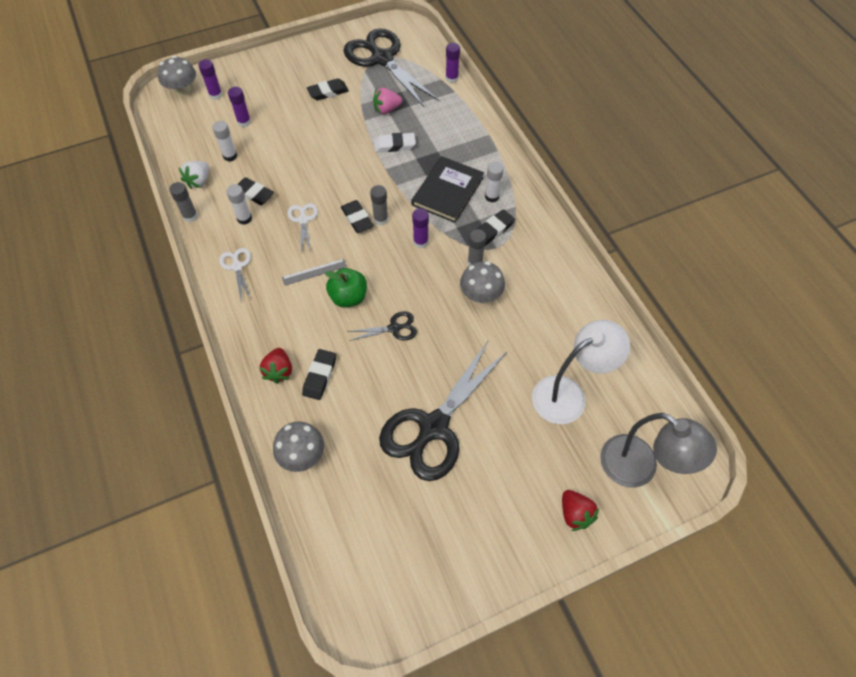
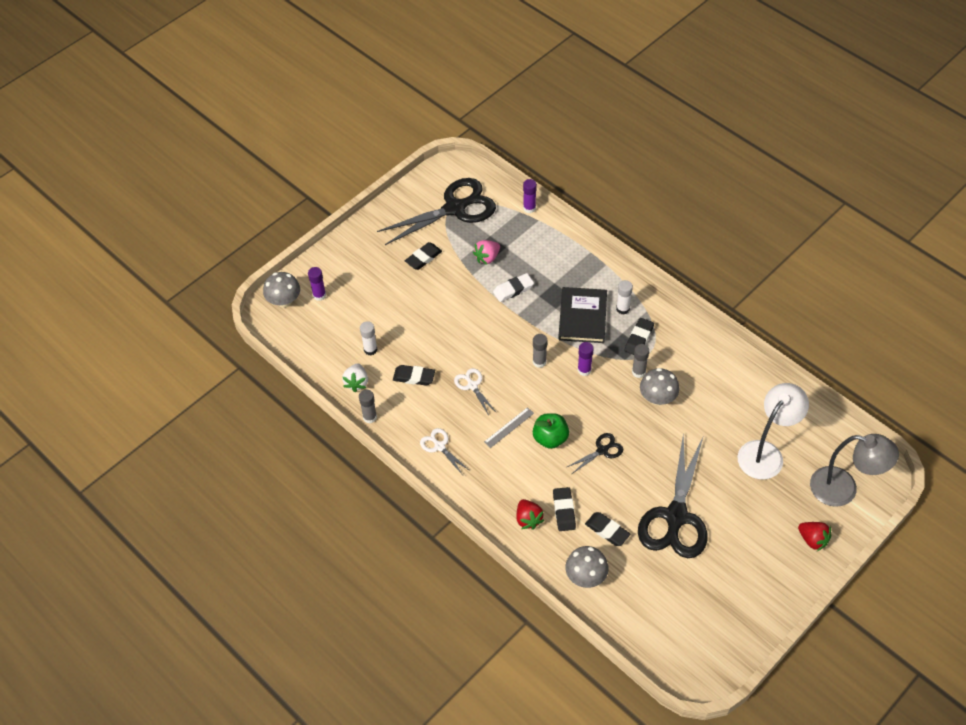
camera: 20 degrees left, 5 degrees down
white glue stick [227,184,252,225] -> none
purple glue stick [228,87,251,127] -> none
black eraser [341,200,374,233] -> black eraser moved to [585,512,630,546]
black scissors [343,28,439,107] -> black scissors turned 120 degrees clockwise [377,178,496,245]

